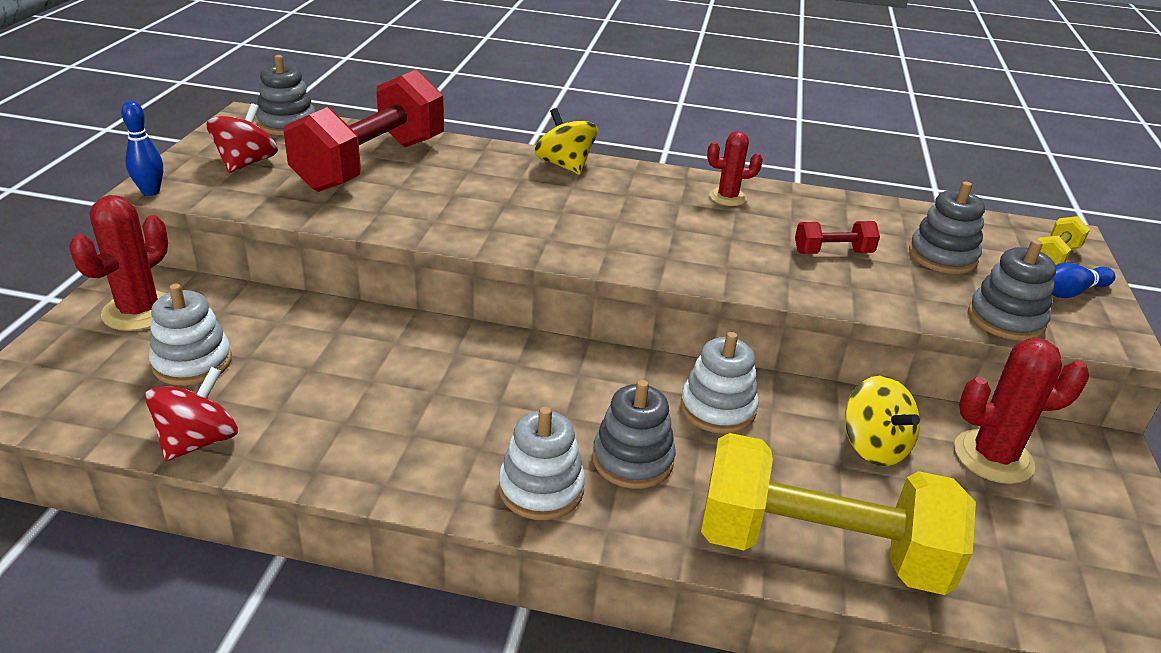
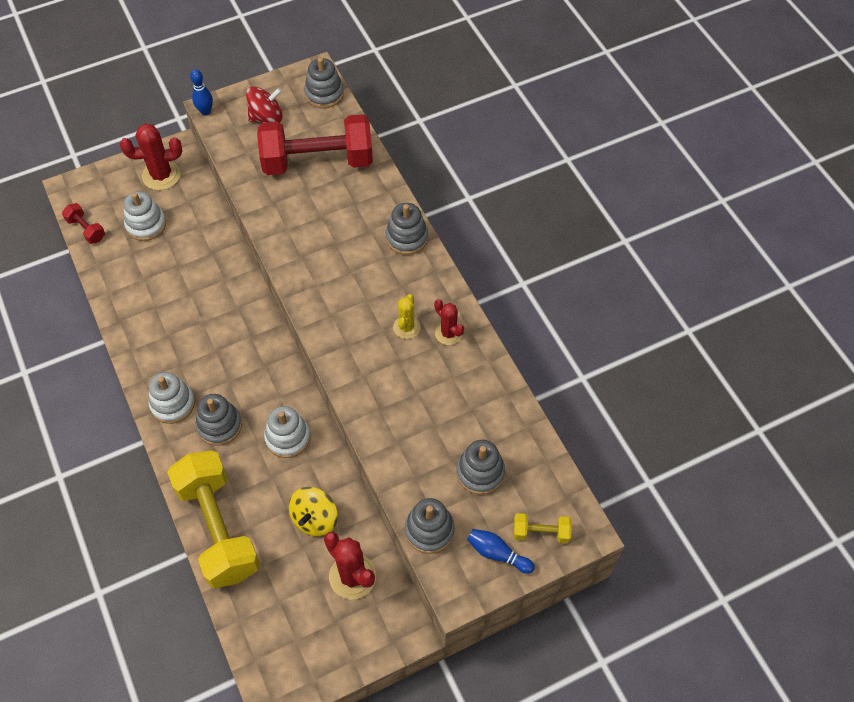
camera: 55 degrees right, 25 degrees up
red spinning top [145,367,238,461] -> none
yellow spinning top [534,108,598,175] -> grey stacking toy [386,203,428,255]
red dumbbell [795,221,880,254] -> red dumbbell moved to [62,203,105,244]
none -> yellow cactus [393,294,420,339]

